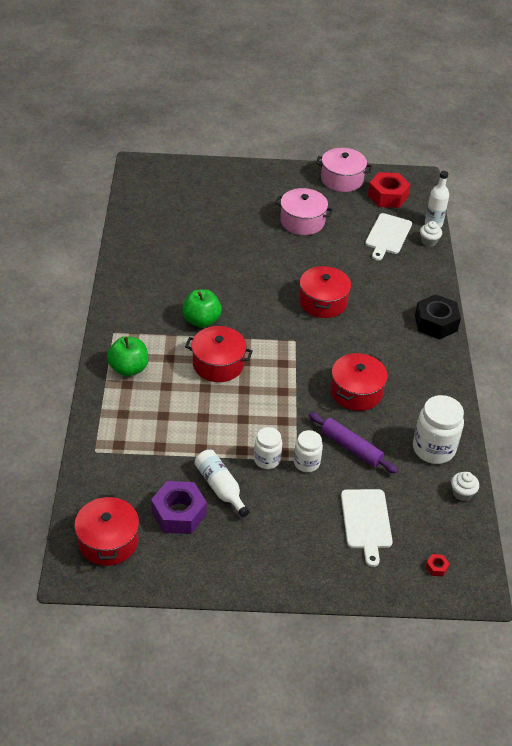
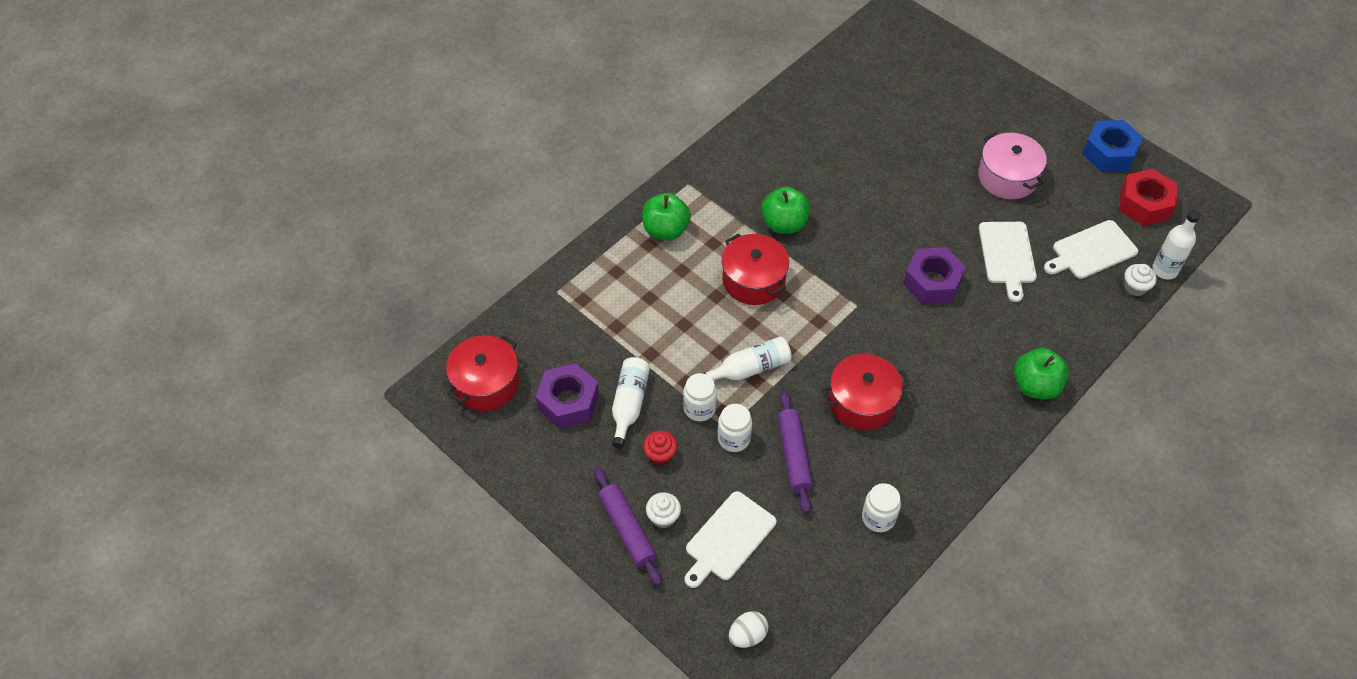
camera: 45 degrees right, 10 degrees up
red pot [299,265,351,318] -> purple nut [903,247,966,304]
pink pot [316,148,372,192] -> blue nut [1082,120,1143,172]
white jar [413,395,464,464] -> white jar [862,483,901,532], size x0.61
black nut [415,294,461,339] -> green apple [1014,348,1069,399]
red nut [426,554,450,577] -> white egg [729,611,768,648]
white cupcake [451,472,479,501] -> white cupcake moved to [646,492,681,528]
none -> purple rolling pin [594,467,662,586]
none -> red cupcake [643,431,677,466]
none -> white bottle [703,336,792,380]
none -> white cutting board [979,222,1037,302]

